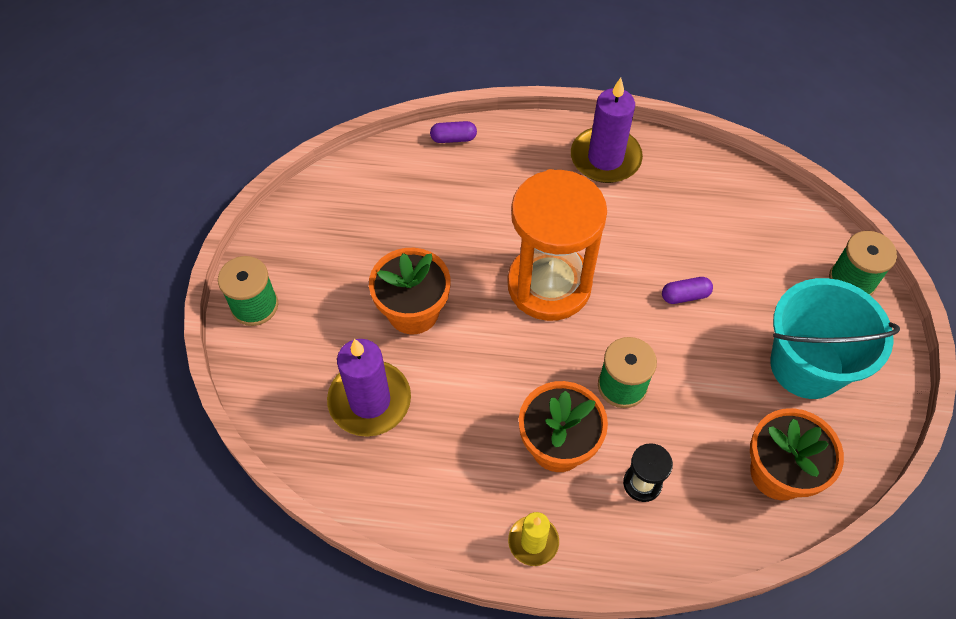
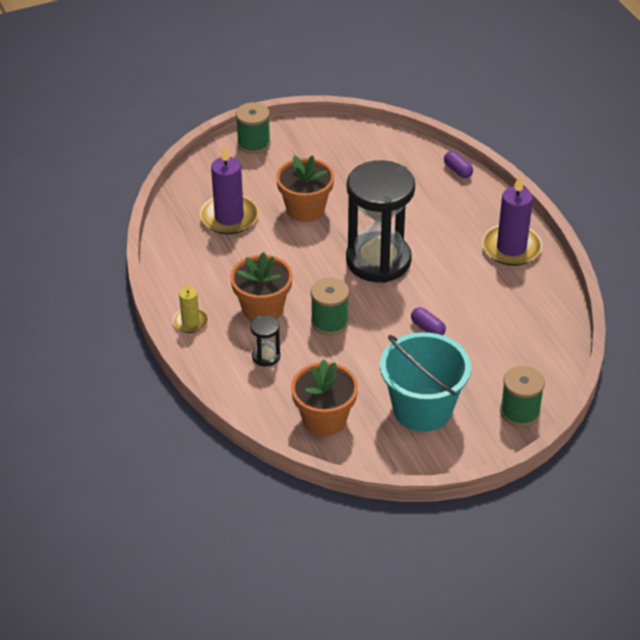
camera: 60 degrees right, 15 degrees down
orange hourglass [507,169,607,321] -> black hourglass [346,160,415,283]

